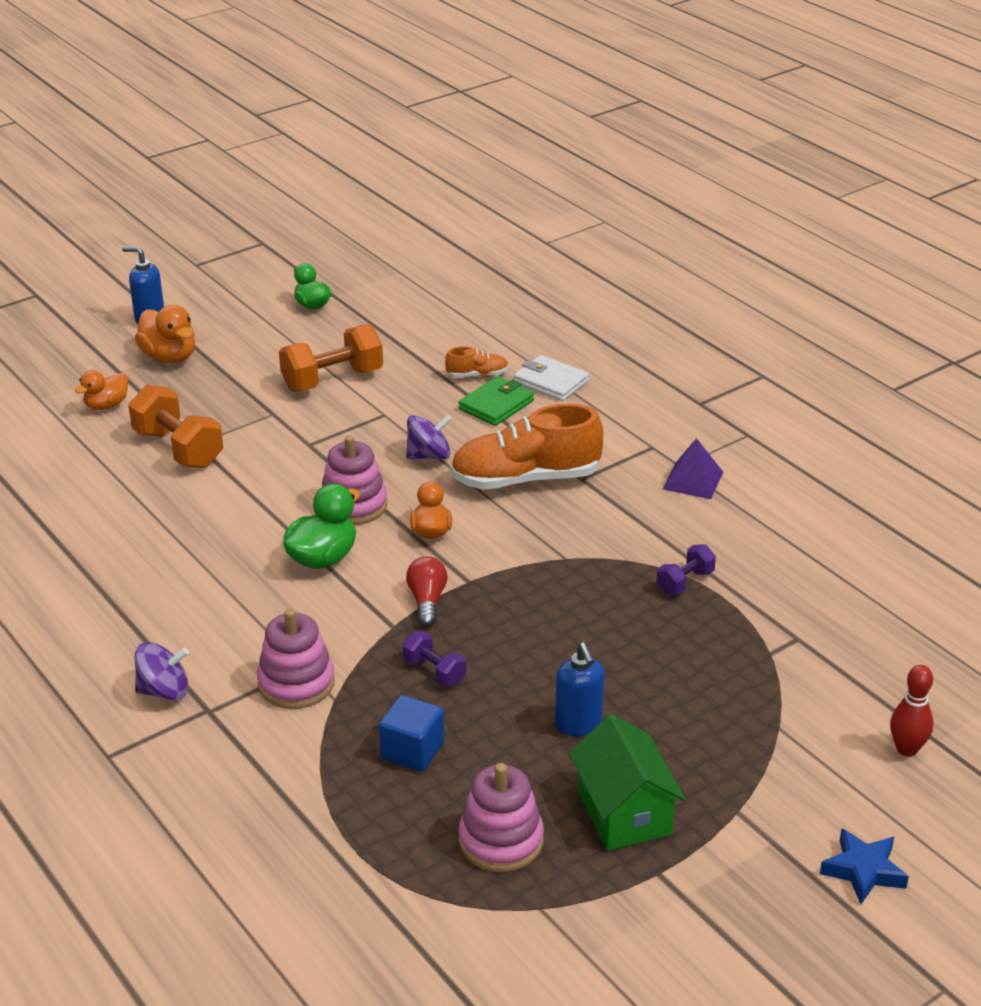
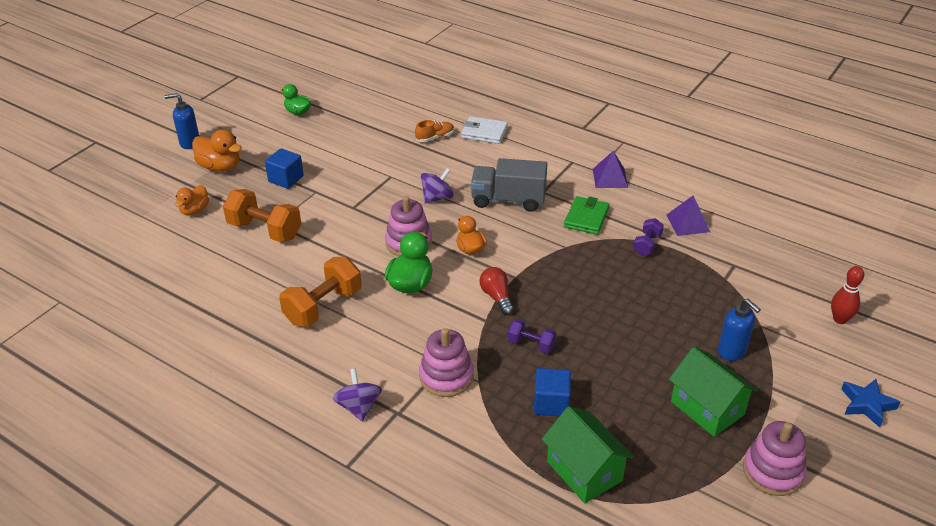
camera: 20 degrees left, 5 degrees up
purple spinning top [135,642,189,700] -> purple spinning top turned 75 degrees counterclockwise [333,368,382,421]
orange dumbbell [279,324,383,392] -> orange dumbbell moved to [279,257,362,327]
orange shoe [450,404,603,489] -> grey truck [471,158,547,212]
green wallet [459,376,534,426] -> green wallet moved to [564,196,610,235]
pink stacking toy [459,763,544,872] -> pink stacking toy moved to [743,421,807,496]
blue soap dispenser [555,642,605,736] -> blue soap dispenser moved to [718,299,761,361]
none -> blue cube [265,148,304,189]
none -> green house [542,406,634,503]
none -> purple pyramid [666,195,710,236]

